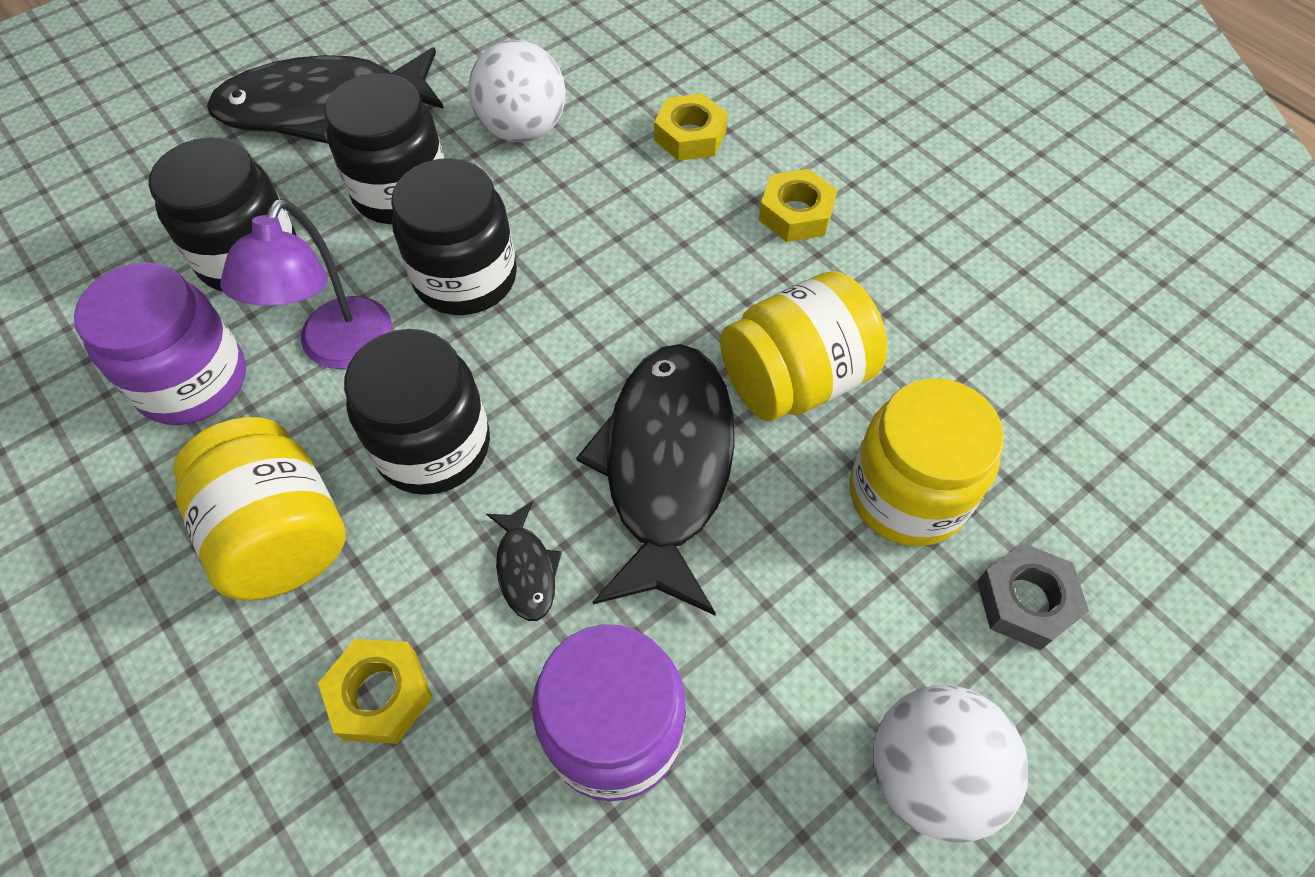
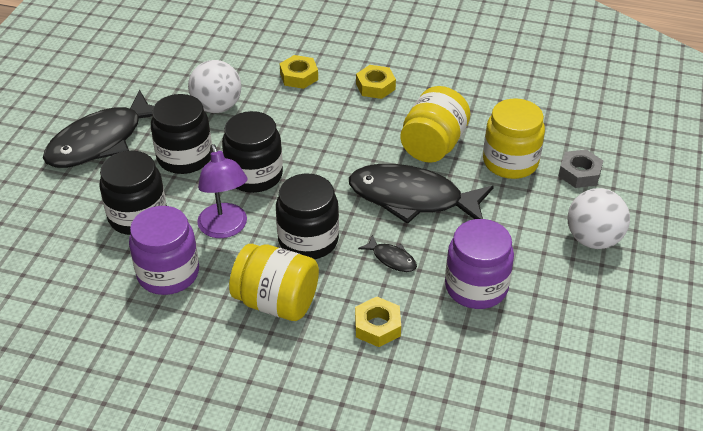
camera: 35 degrees left, 15 degrees down
black fish [576,344,735,615] -> black fish turned 45 degrees counterclockwise [349,164,494,224]

